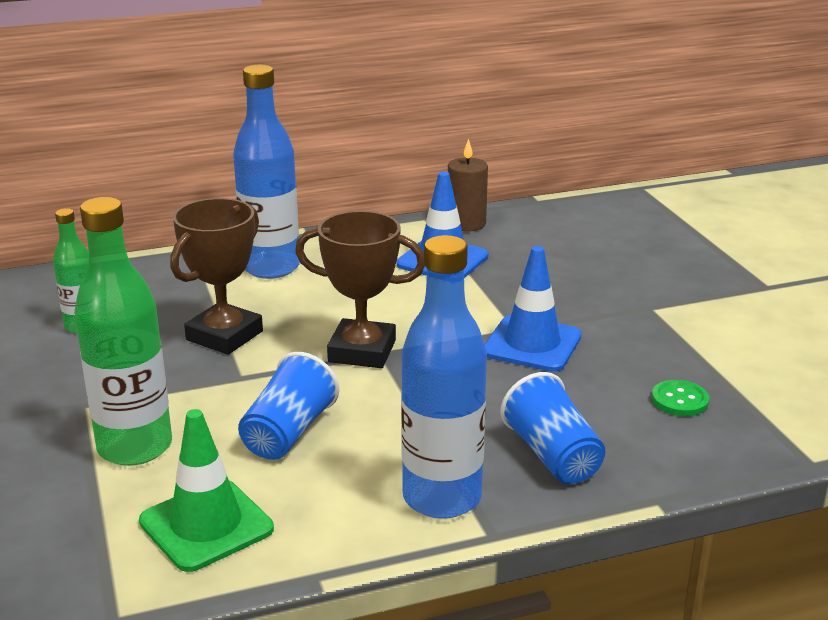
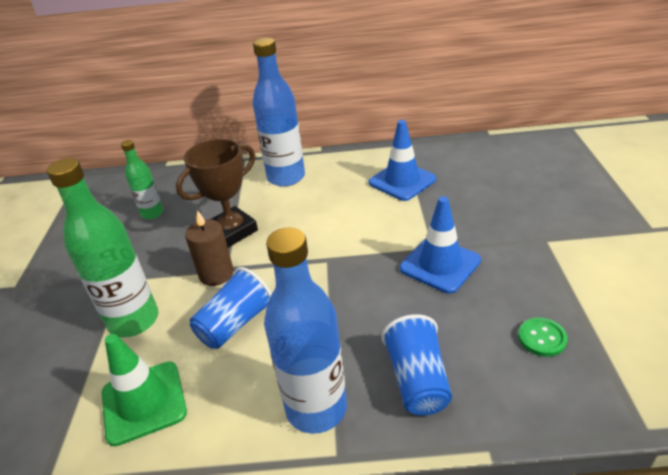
camera: 20 degrees right, 10 degrees up
brown trophy [295,211,425,368] -> none
brown candle [448,139,488,231] -> brown candle moved to [185,210,234,286]

